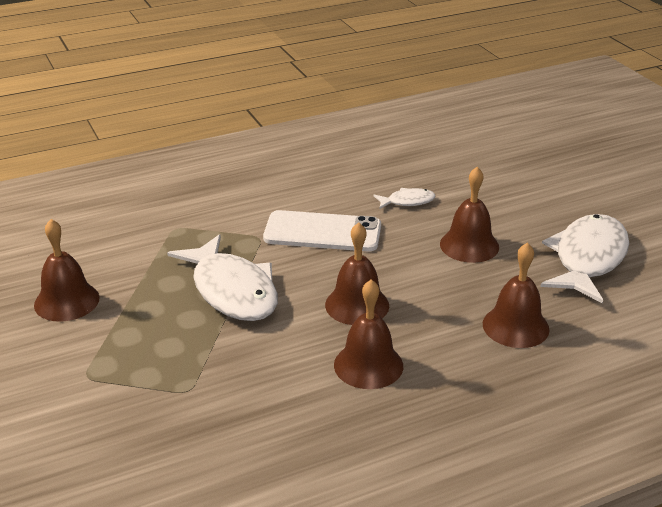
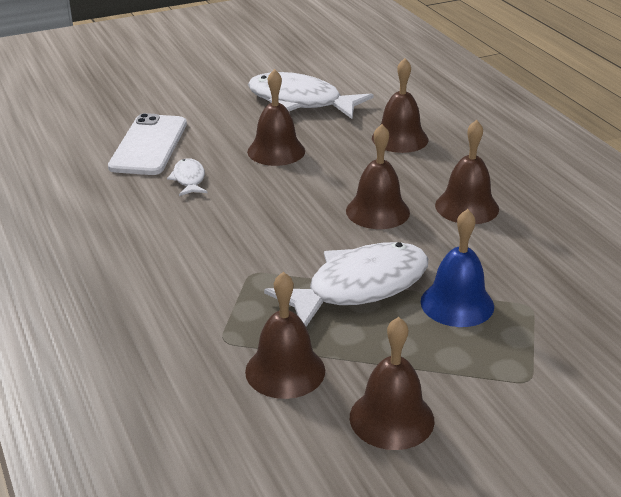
camera: 90 degrees left, 0 degrees up
white phone [263,210,381,251] -> white phone moved to [108,113,187,175]
none -> brown bell [245,272,325,399]
none -> blue bell [421,209,494,327]

